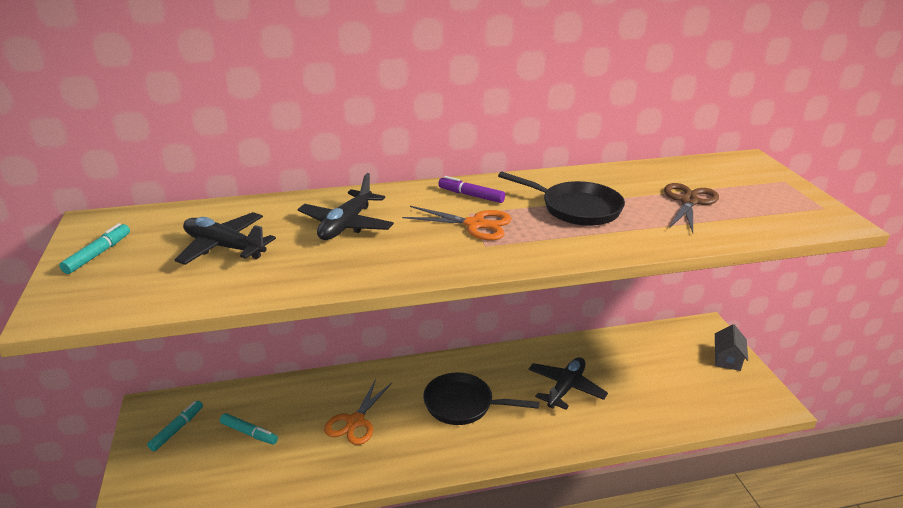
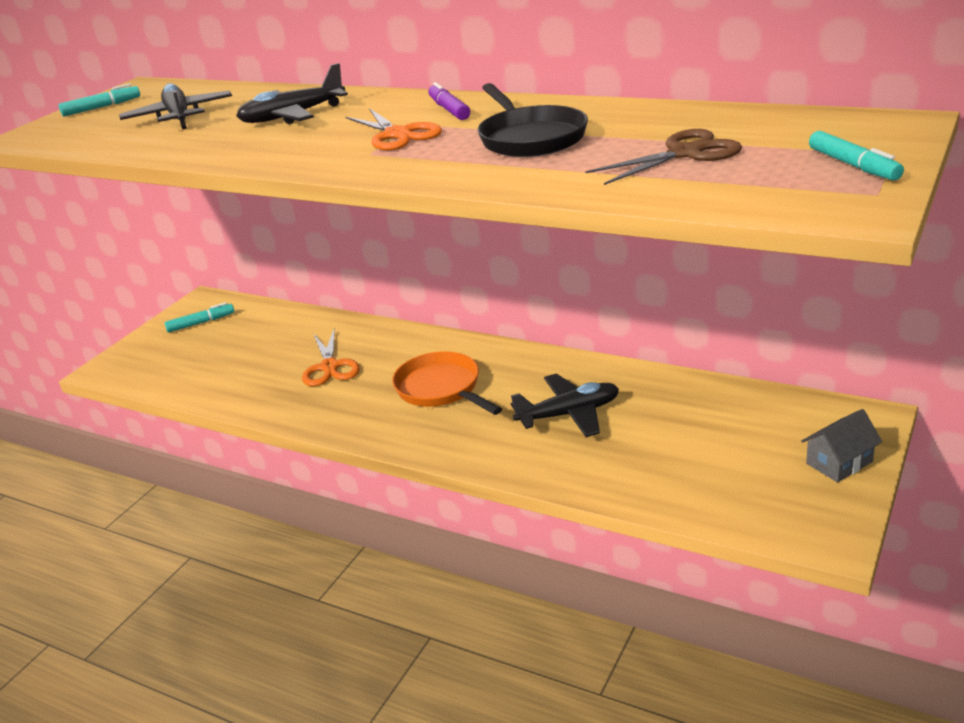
camera: 45 degrees right, 0 degrees up
turquoise marker [220,413,278,445] -> turquoise marker moved to [809,131,904,181]
orange scissors [324,379,392,445] -> orange scissors turned 75 degrees counterclockwise [302,328,360,386]
black pan [423,373,539,425] -> orange pan [392,351,502,415]

